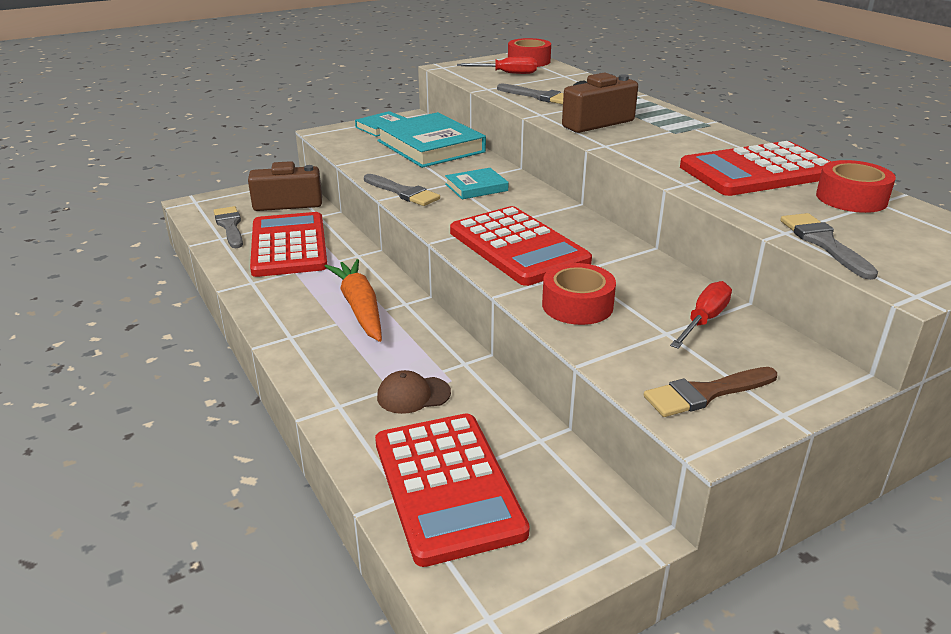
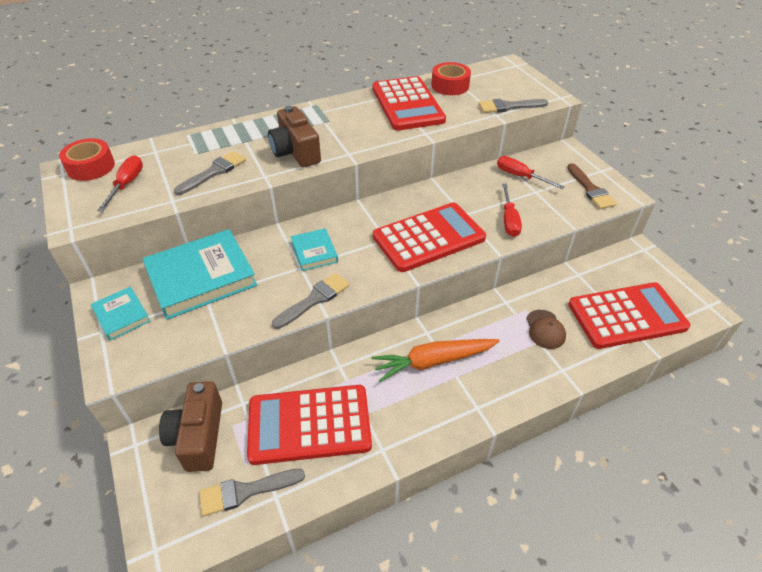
camera: 85 degrees left, 15 degrees up
red tape [542,263,616,325] -> red screwdriver [502,183,522,237]

